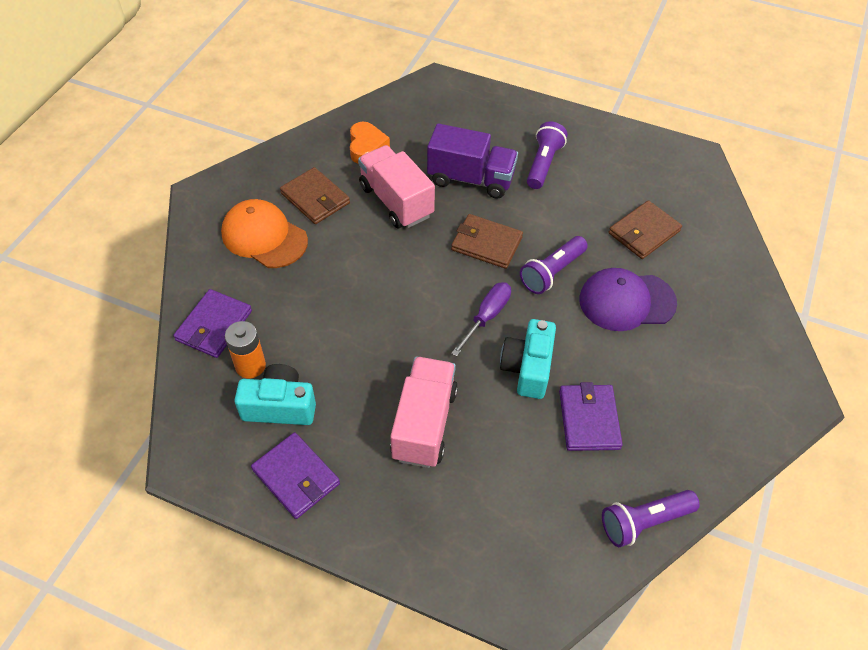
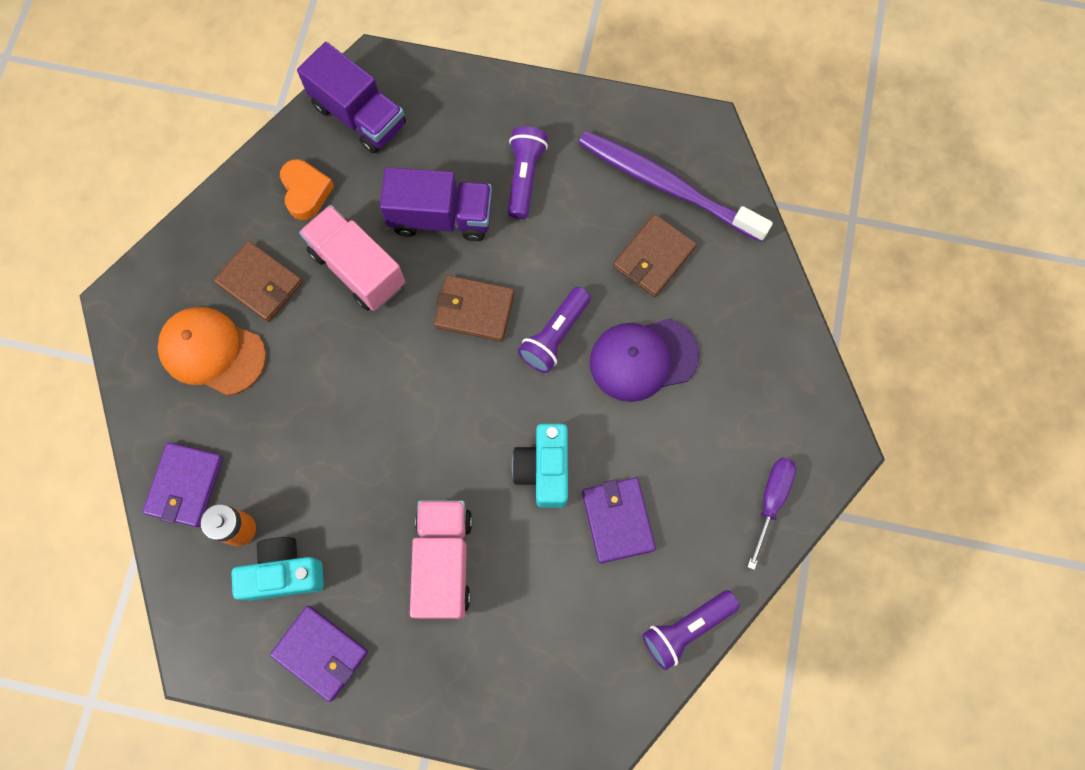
camera: 10 degrees left, 20 degrees up
purple screwdriver [451,282,511,356] -> purple screwdriver moved to [747,457,797,570]
none -> purple truck [297,42,406,154]
none -> purple toothbrush [579,131,773,242]

